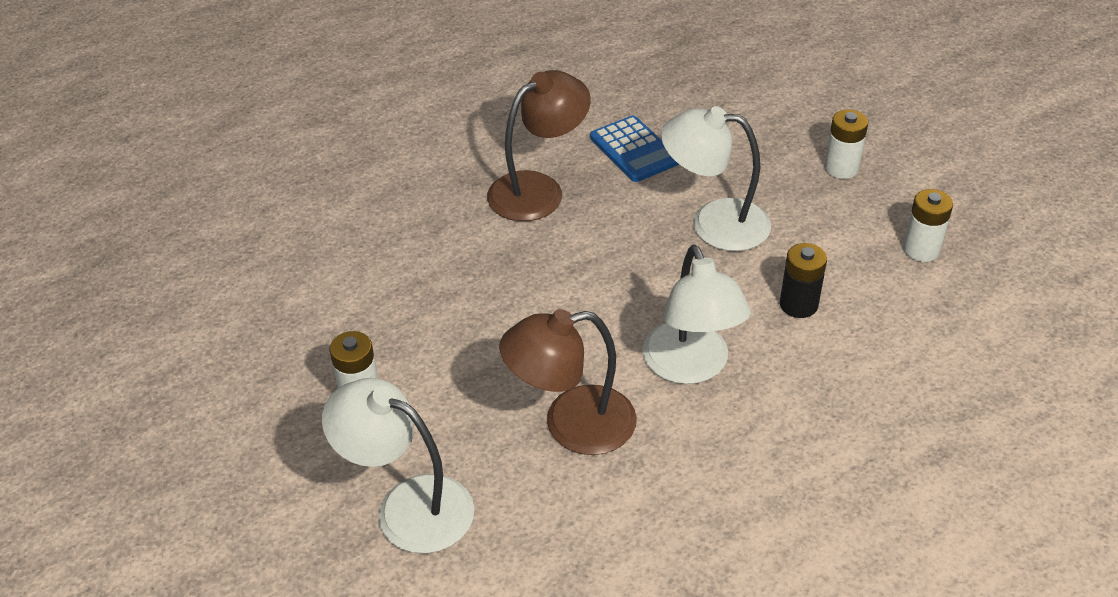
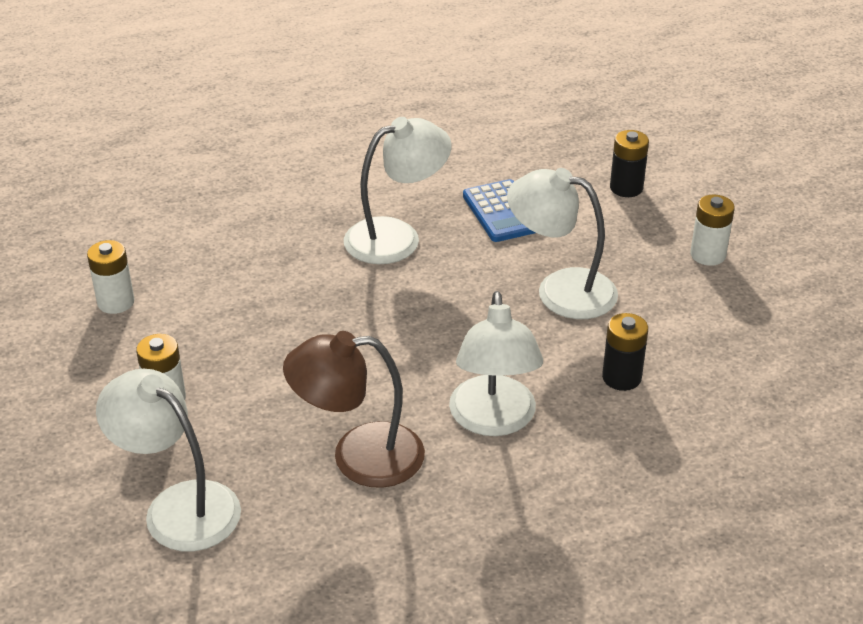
camera: 10 degrees right, 5 degrees down
brown lamp [487,70,591,221] -> white lamp [344,117,452,264]
white battery [903,189,953,262] -> white battery moved to [87,240,134,314]
none -> black battery [610,130,649,197]

